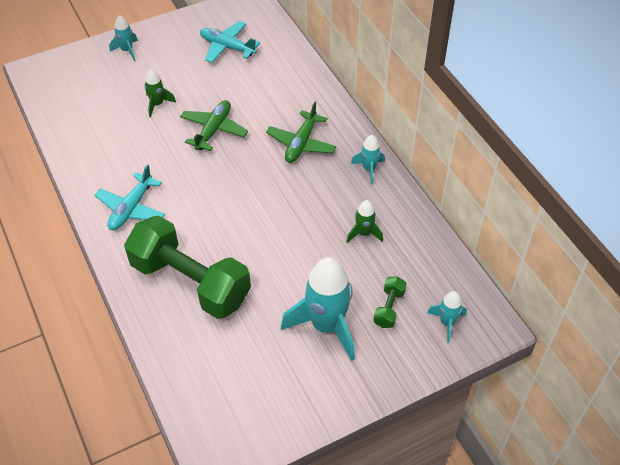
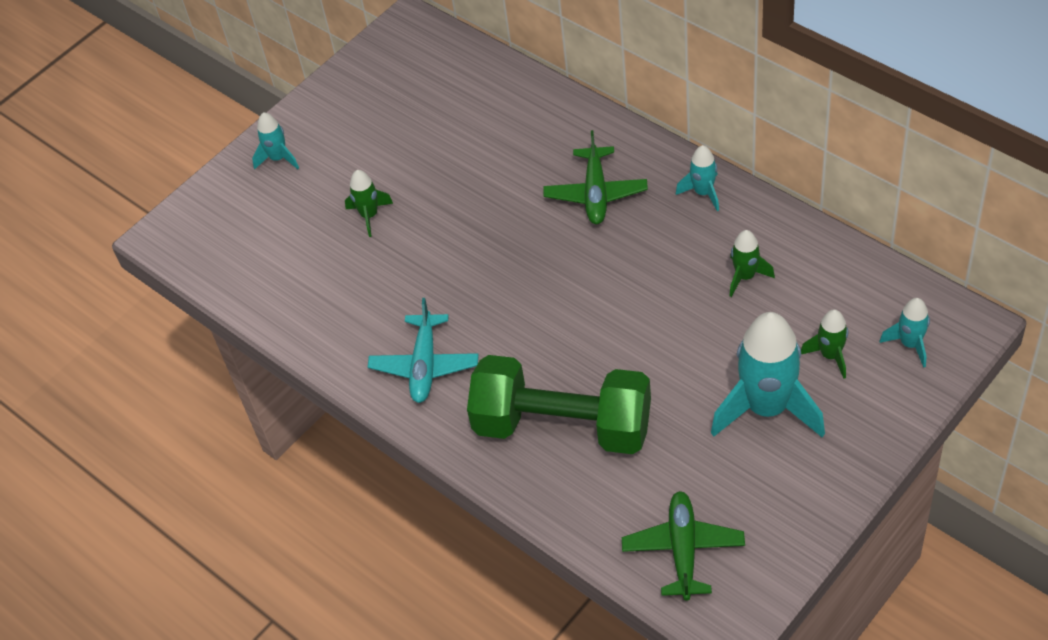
camera: 15 degrees left, 0 degrees up
green plane [180,100,248,151] -> green plane moved to [622,491,745,600]
turquoise plane [200,21,260,63] -> none
green dumbbell [373,276,407,328] -> green rocket [801,309,848,379]

